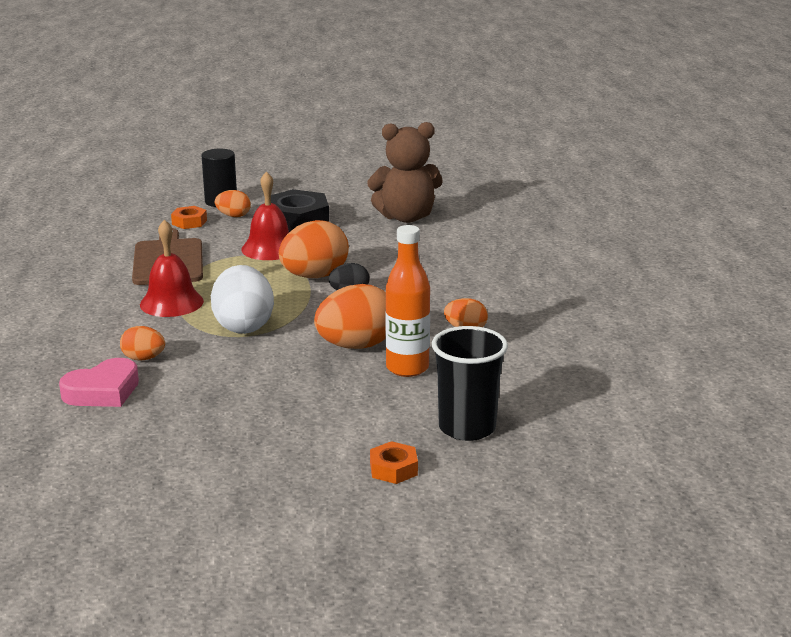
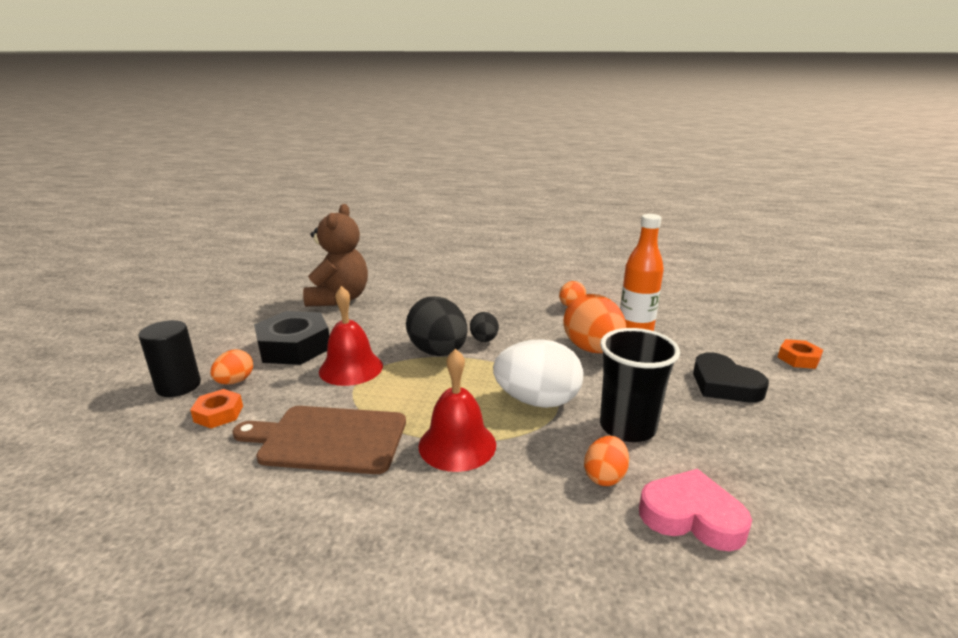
camera: 75 degrees left, 0 degrees up
pink heart [59,358,139,407] -> pink heart turned 45 degrees counterclockwise [639,469,752,551]
orange egg [279,220,349,278] -> black egg [406,296,468,356]
black cup [432,326,508,441] -> black cup moved to [600,328,680,442]
none -> black heart [693,352,769,403]

